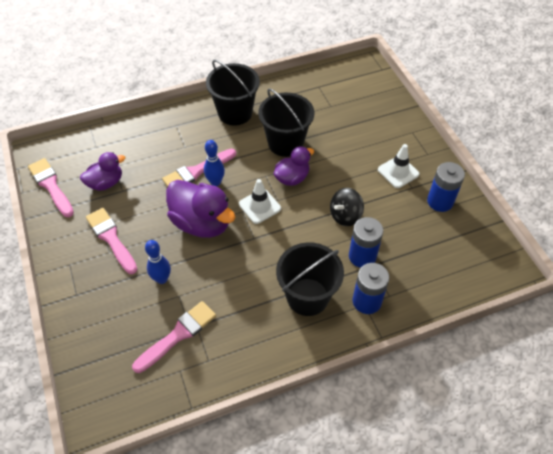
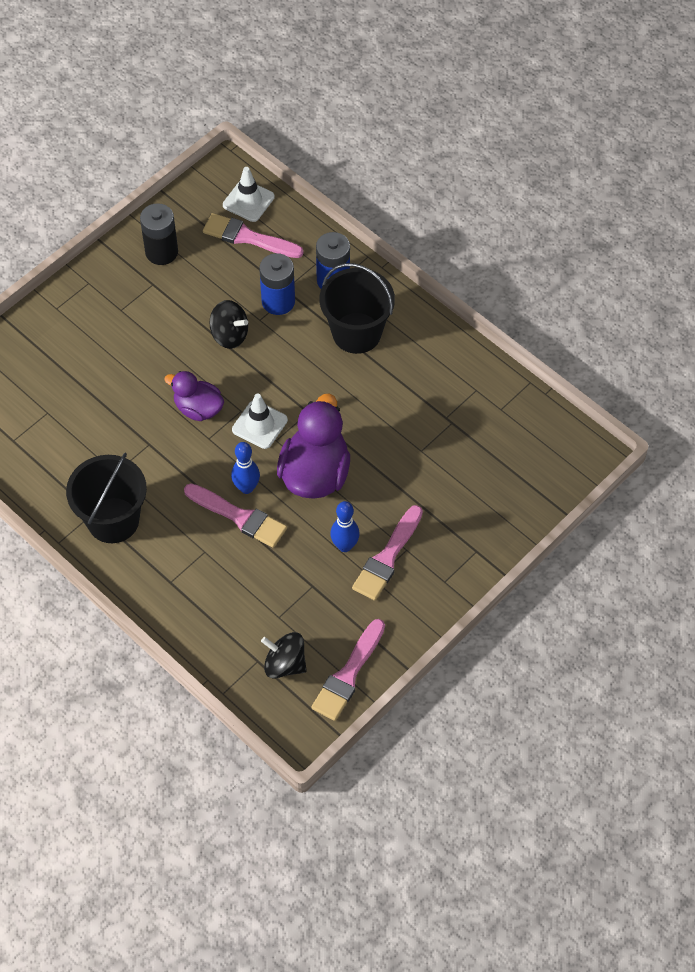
camera: 115 degrees left, 5 degrees up
purple duck [80,152,125,191] -> none
pink brush [132,301,216,373] -> pink brush moved to [203,213,304,258]
blue bowling pin [145,240,171,284] -> blue bowling pin moved to [330,501,359,552]
black bucket [258,88,314,157] -> none
white traffic cone [378,144,419,188] -> white traffic cone moved to [223,167,275,222]
blue battery [427,162,465,212] -> black battery [140,203,178,265]
none -> black spinning top [261,632,307,678]

